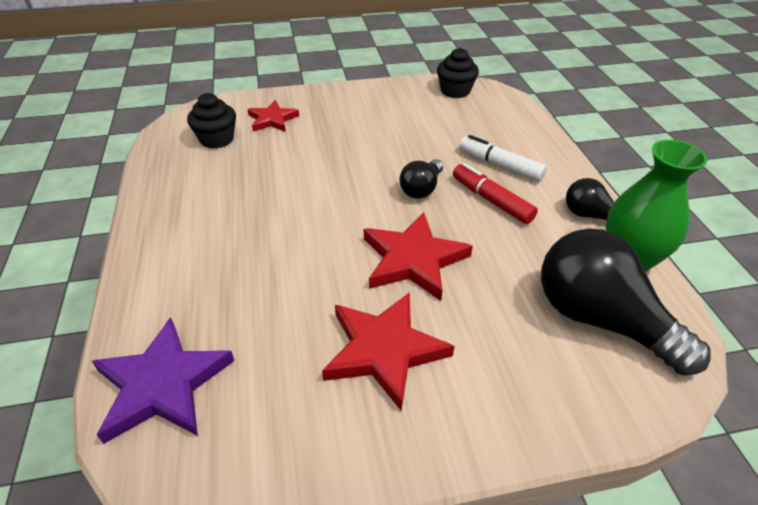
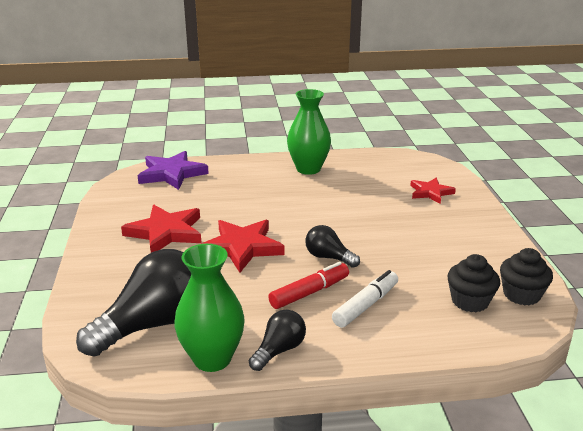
camera: 95 degrees right, 15 degrees down
black cupcake [187,93,236,149] -> black cupcake moved to [447,254,500,312]
none -> green vase [287,89,331,175]

